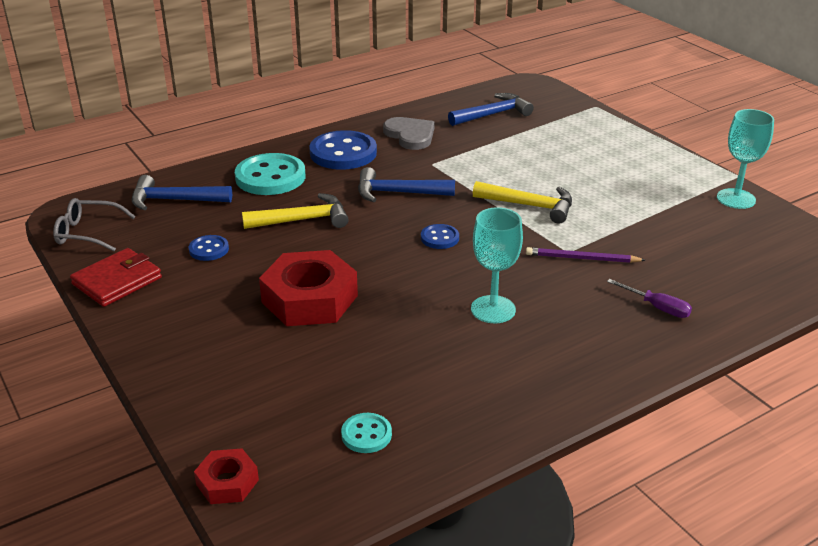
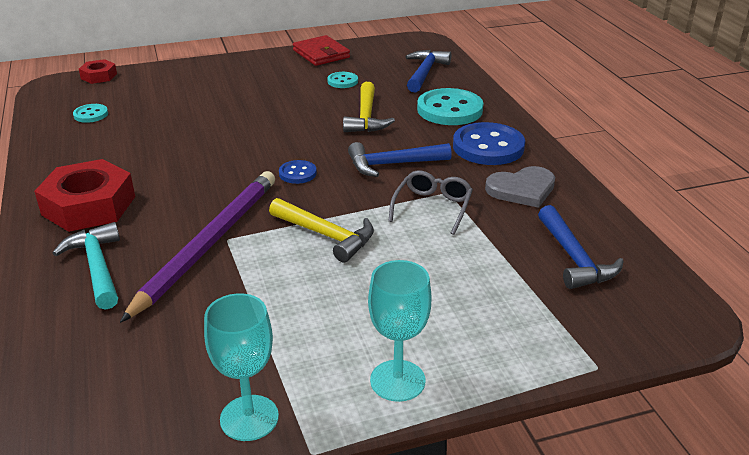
camera: 105 degrees right, 0 degrees up
grey glasses [53,198,136,251] -> grey glasses moved to [388,170,473,235]
blue button [189,235,229,261] -> turquoise button [327,72,358,88]
red nut [259,250,358,326] -> red nut moved to [34,159,135,232]
blue hammer [358,167,455,202] -> blue hammer turned 120 degrees counterclockwise [348,142,452,177]
turquoise goblet [471,207,523,323] -> turquoise goblet moved to [368,260,432,402]
yellow hammer [473,181,572,224] -> yellow hammer turned 90 degrees counterclockwise [269,198,374,262]
purple pencil [526,247,645,263] -> purple pencil [120,171,275,323], size x2.07
purple screwdriver [607,279,692,318] -> turquoise hammer [53,222,120,310]

